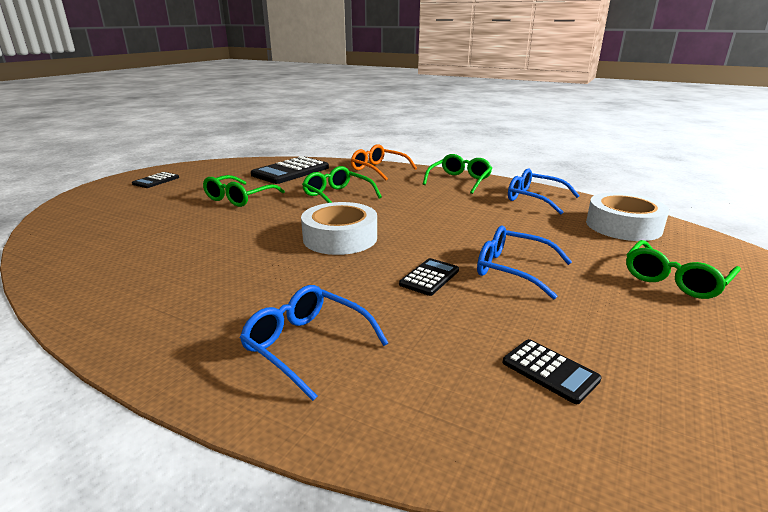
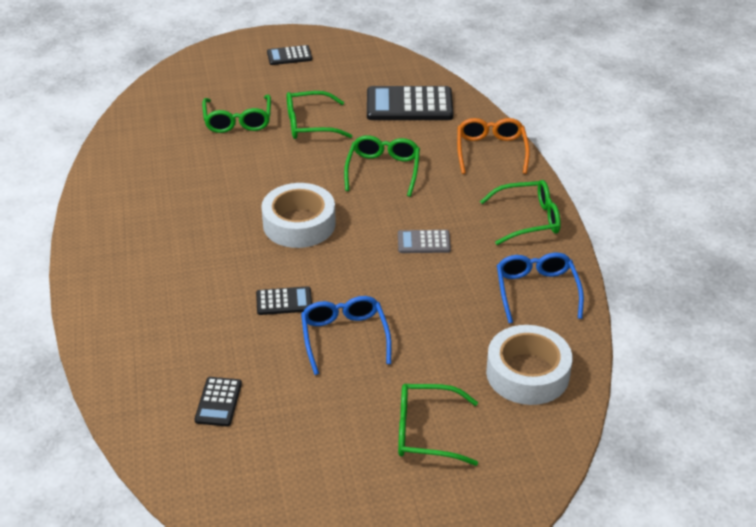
camera: 50 degrees right, 15 degrees up
blue glasses [240,285,388,401] -> none
none -> green glasses [202,95,271,133]
none -> grey calculator [398,230,451,253]

